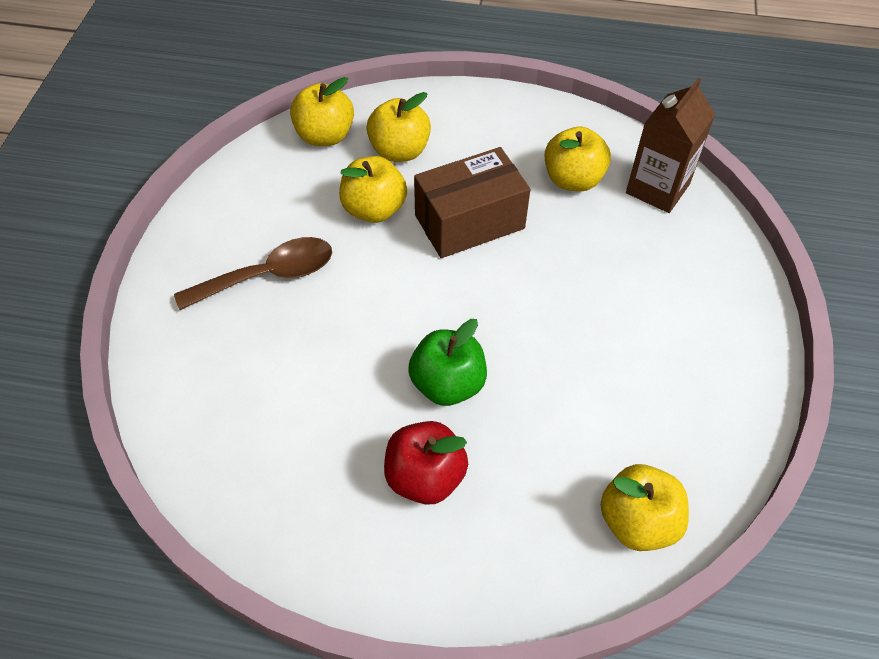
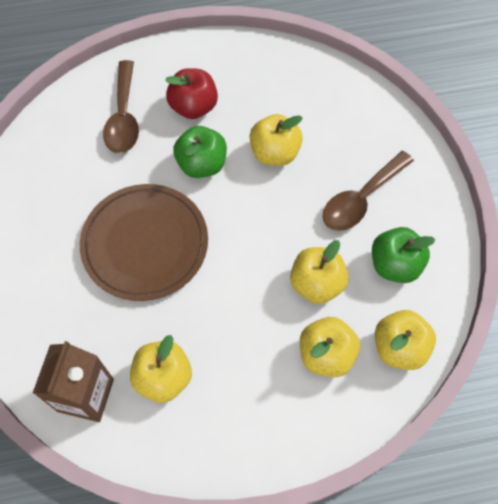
camera: 160 degrees right, 10 degrees up
brown box [414,147,531,258] -> none
yellow apple [600,464,689,551] -> yellow apple moved to [250,114,303,166]
none -> brown plate [80,184,208,301]
none -> brown spoon [103,60,139,153]
none -> green apple [372,227,435,283]

